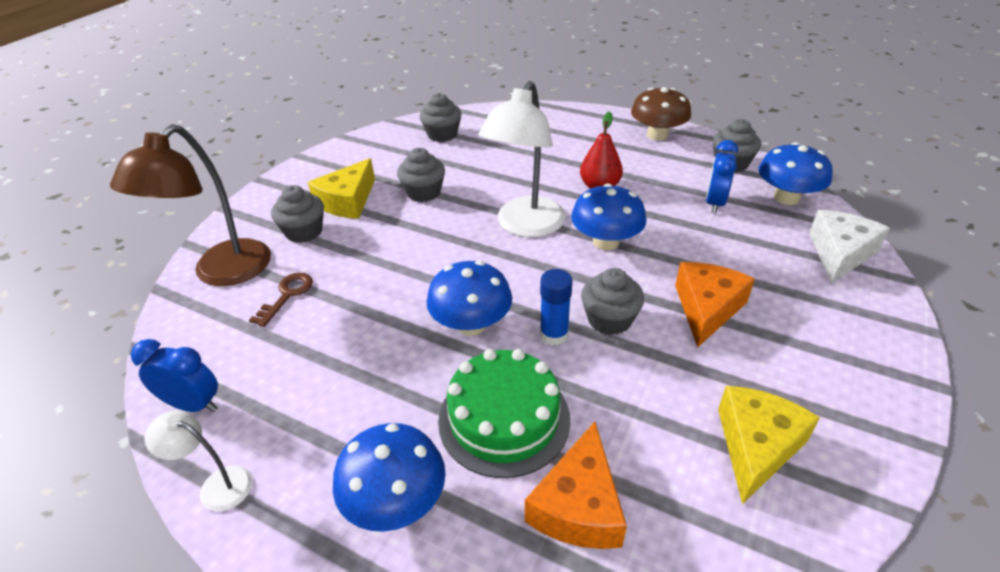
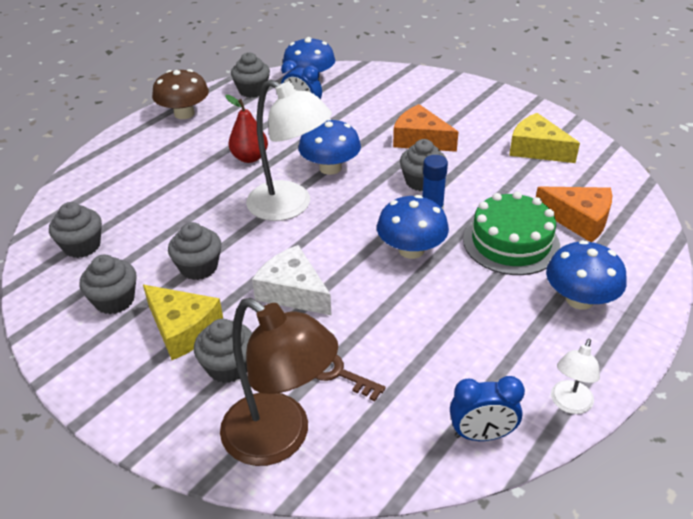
camera: 80 degrees left, 0 degrees up
blue clock [131,339,218,412] -> blue clock turned 120 degrees counterclockwise [450,376,525,441]
white cheese [809,210,890,284] -> white cheese moved to [252,245,332,316]
none -> grey cupcake [80,254,137,314]

